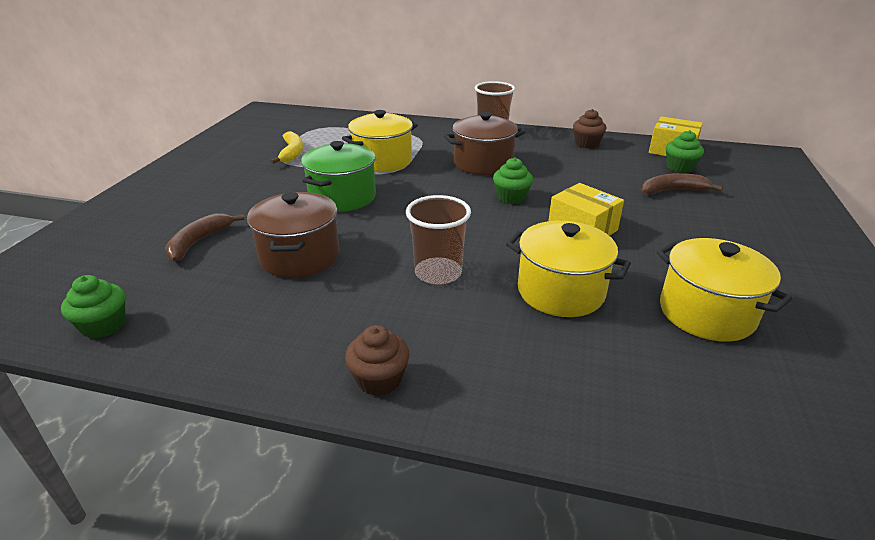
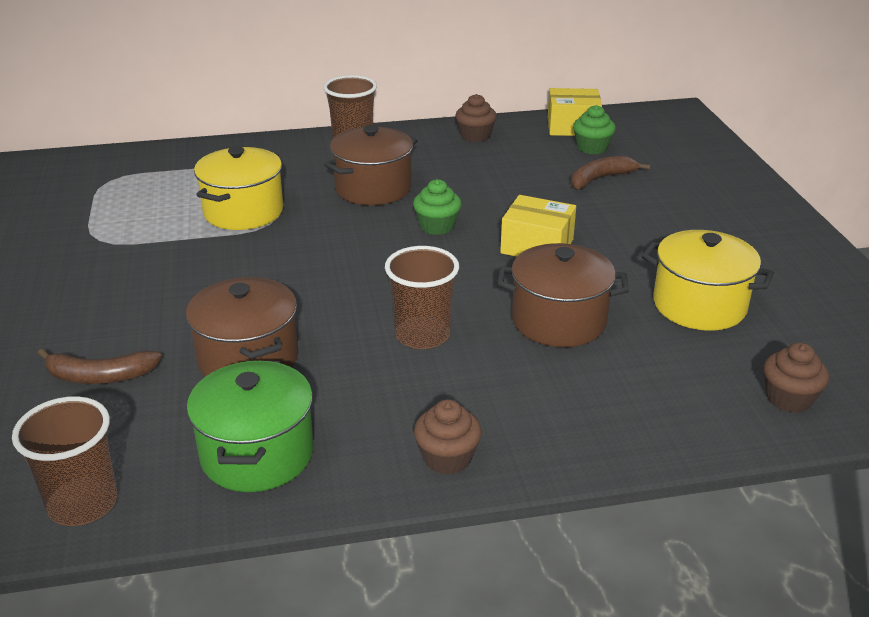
camera: 25 degrees left, 0 degrees up
green cupcake [61,275,125,339] -> brown cup [12,396,117,526]
brown banana [165,213,245,262] -> brown banana turned 90 degrees counterclockwise [38,349,162,384]
yellow banana [271,131,303,164] -> none
green pot [301,141,376,212] -> green pot moved to [187,361,314,492]
yellow pot [506,221,631,317] -> brown pot [498,243,629,347]
none -> brown cupcake [763,342,829,413]

